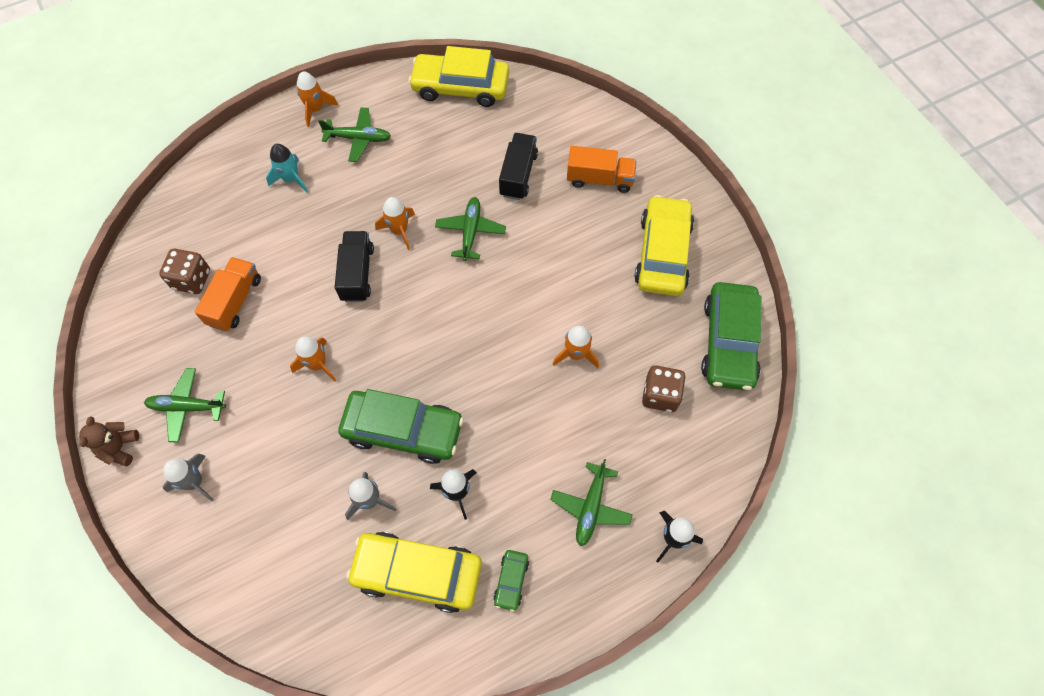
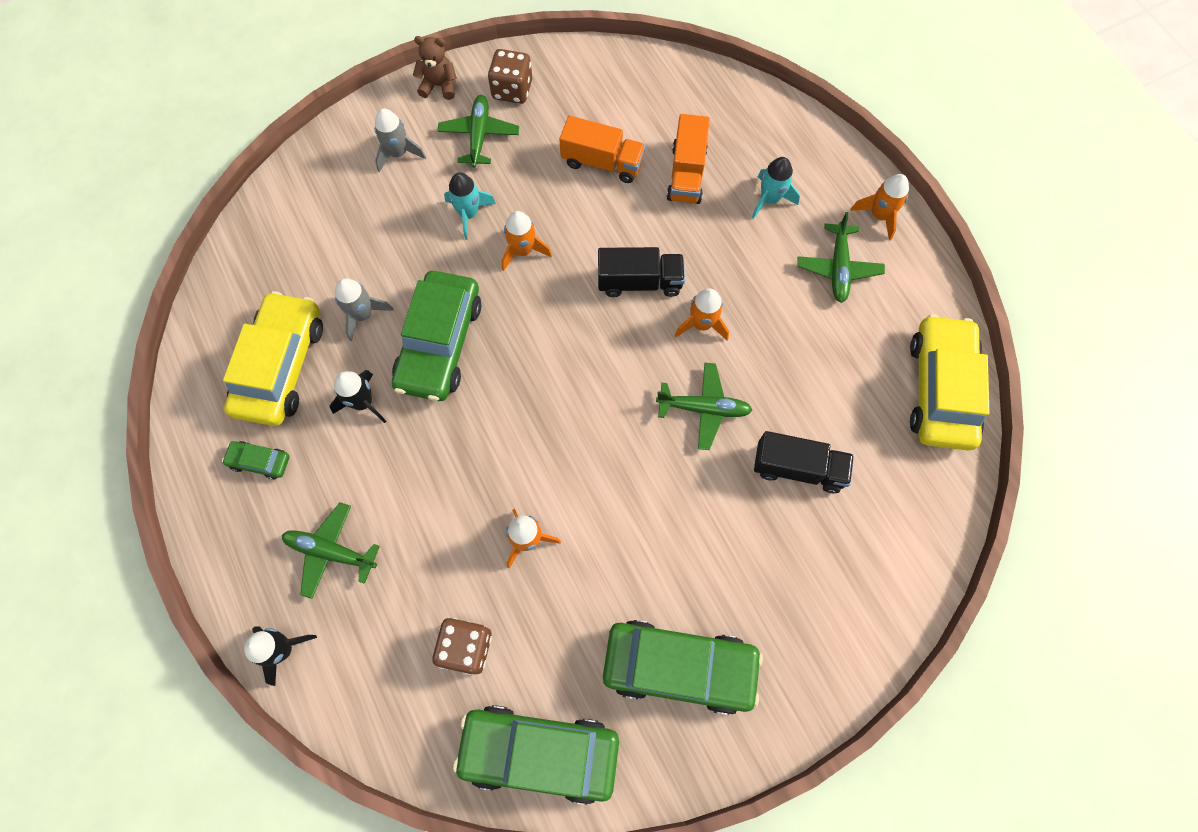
camera: 90 degrees right, 5 degrees up
brown dice [159,249,210,294] -> brown dice moved to [488,49,532,104]
orange truck [567,146,637,193] -> orange truck moved to [667,114,710,204]
yellow car [634,195,694,296] -> green car [603,620,763,715]
none -> turquoise rocket [444,172,496,240]

